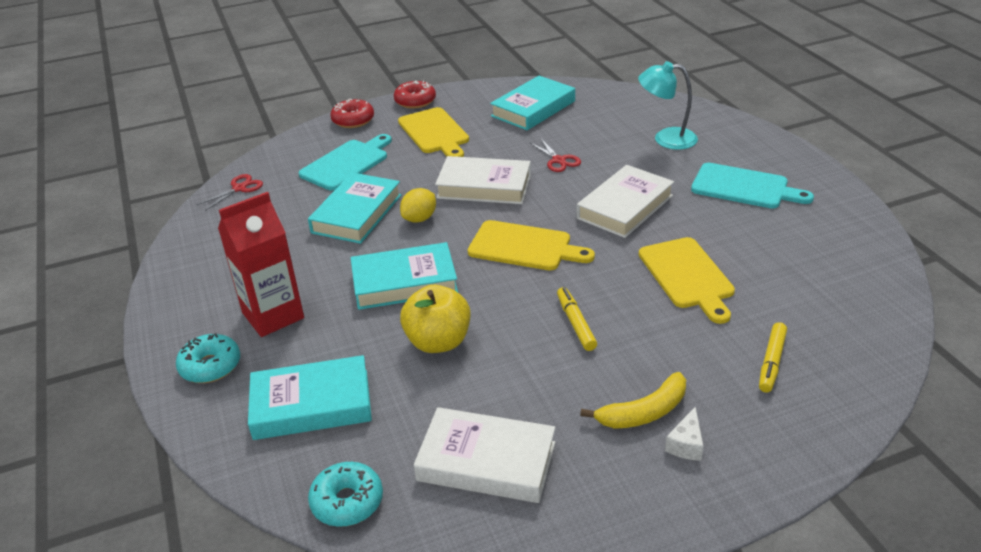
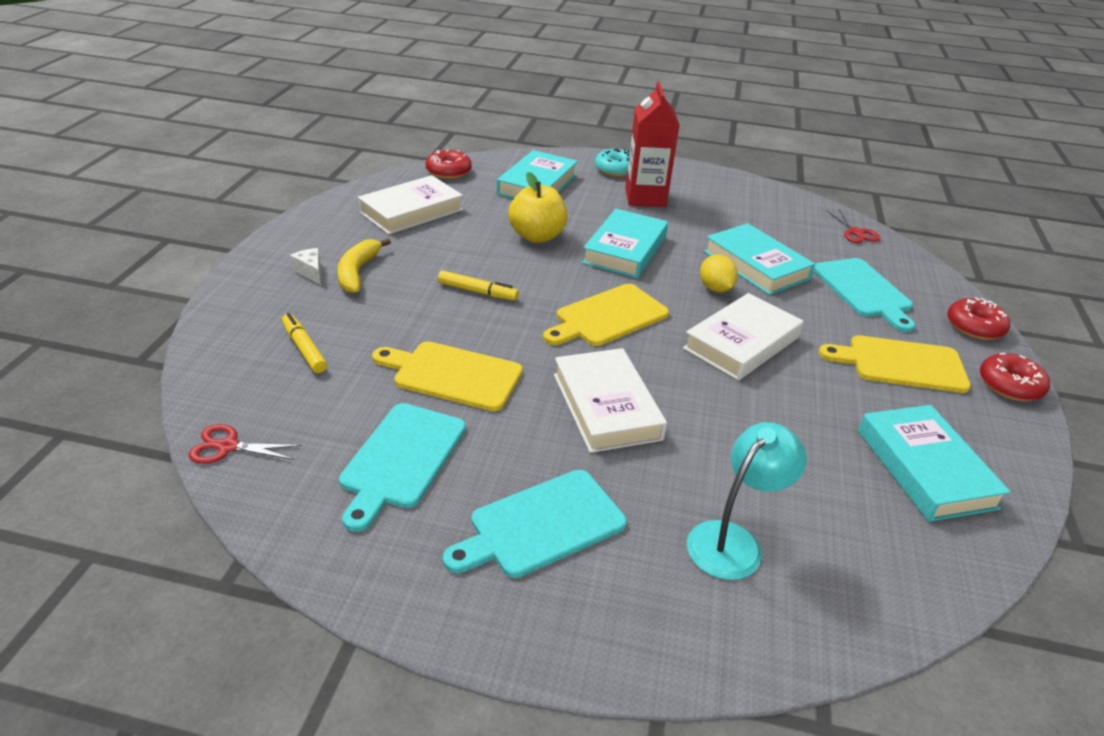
camera: 120 degrees right, 0 degrees up
turquoise donut [308,462,383,527] -> red donut [426,150,471,179]
red scissors [530,139,581,172] -> red scissors moved to [189,424,302,464]
none -> turquoise cutting board [339,403,466,532]

